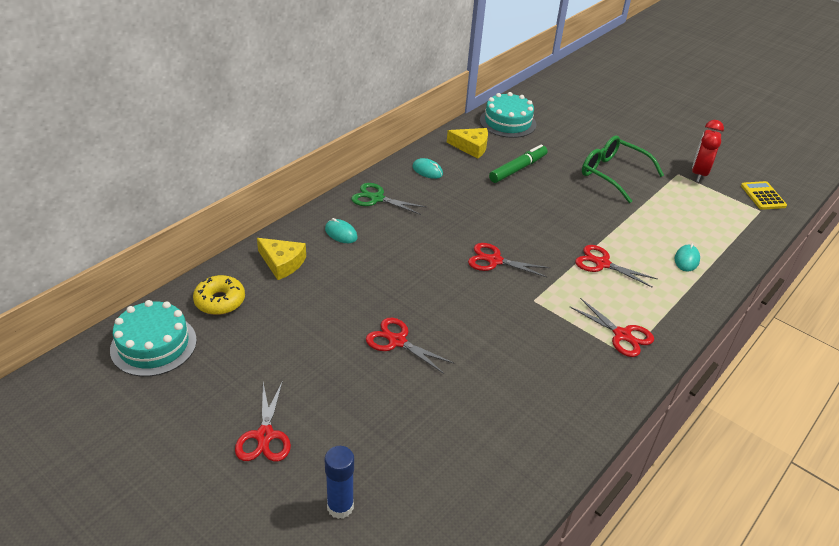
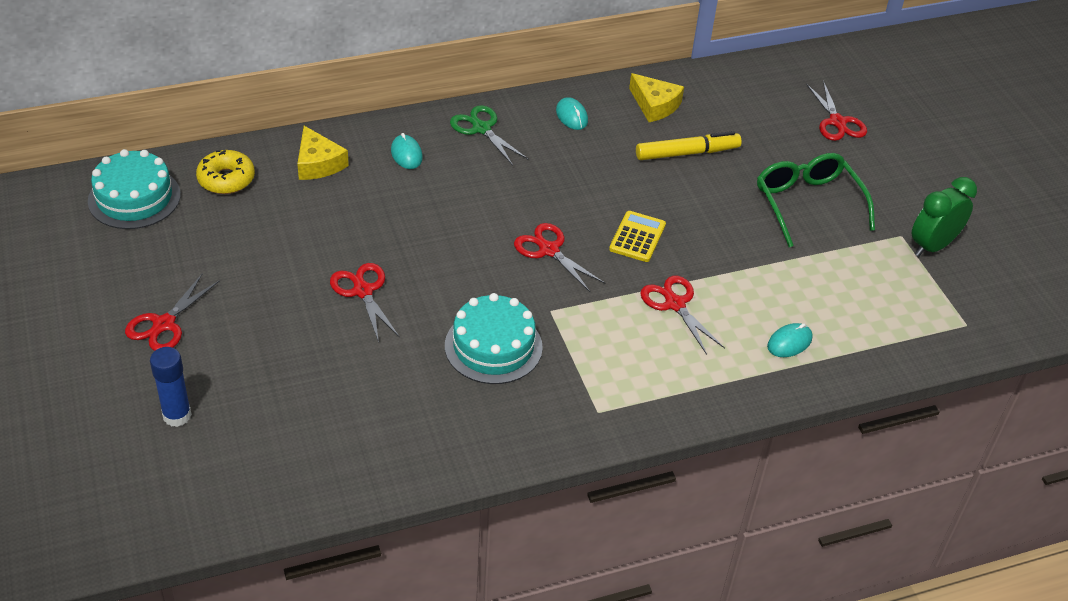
camera: 30 degrees right, 5 degrees up
turquoise cake [480,92,537,138] -> turquoise cake moved to [445,293,543,384]
green marker [489,144,548,183] -> yellow marker [636,131,742,160]
red scissors [570,298,654,357] -> red scissors moved to [806,81,867,141]
red clock [692,120,724,182] -> green clock [912,177,977,257]
yellow calculator [741,181,787,210] -> yellow calculator moved to [609,211,666,262]

